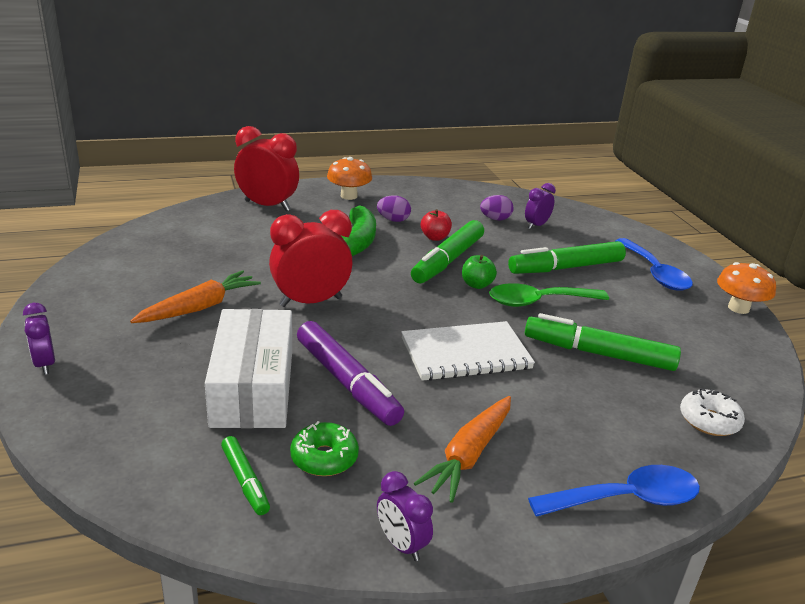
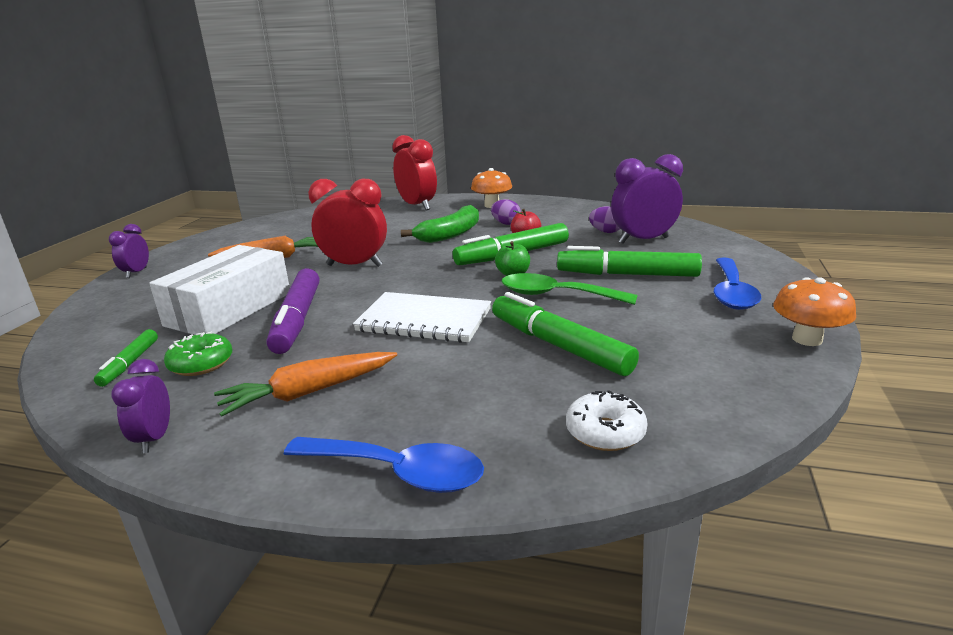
camera: 35 degrees right, 5 degrees down
purple clock [525,183,556,229] -> purple clock [611,154,683,244], size x1.82

